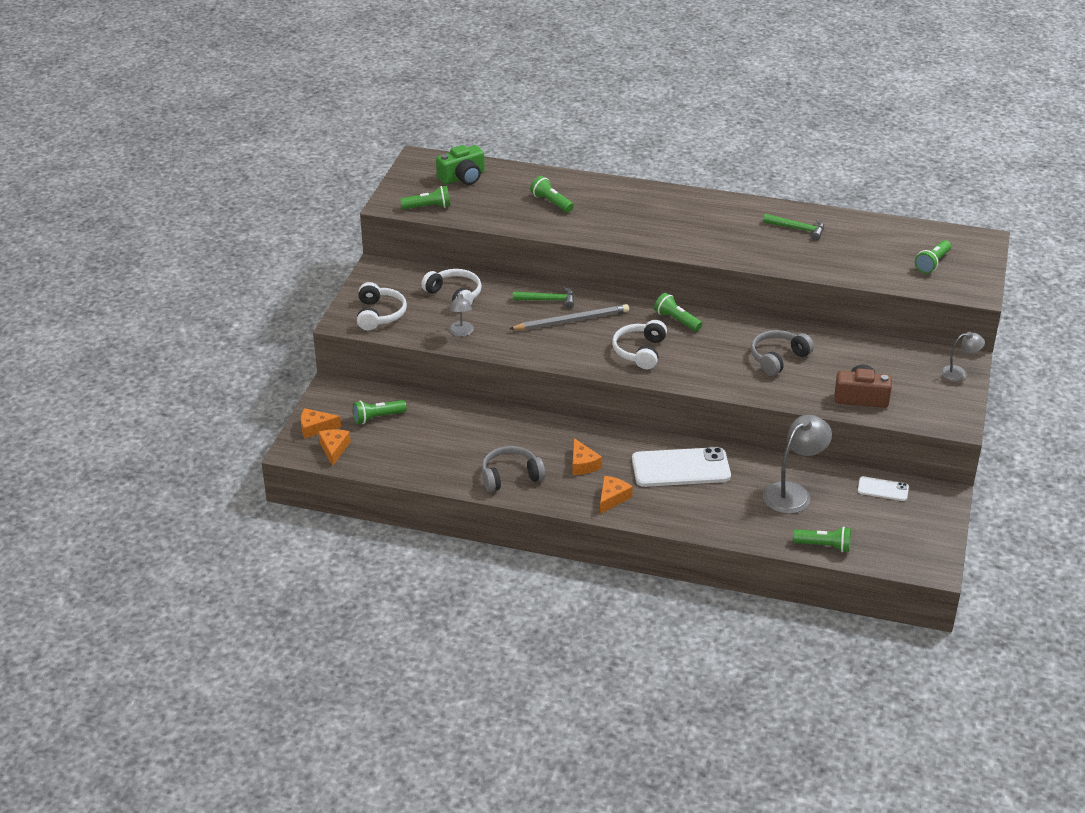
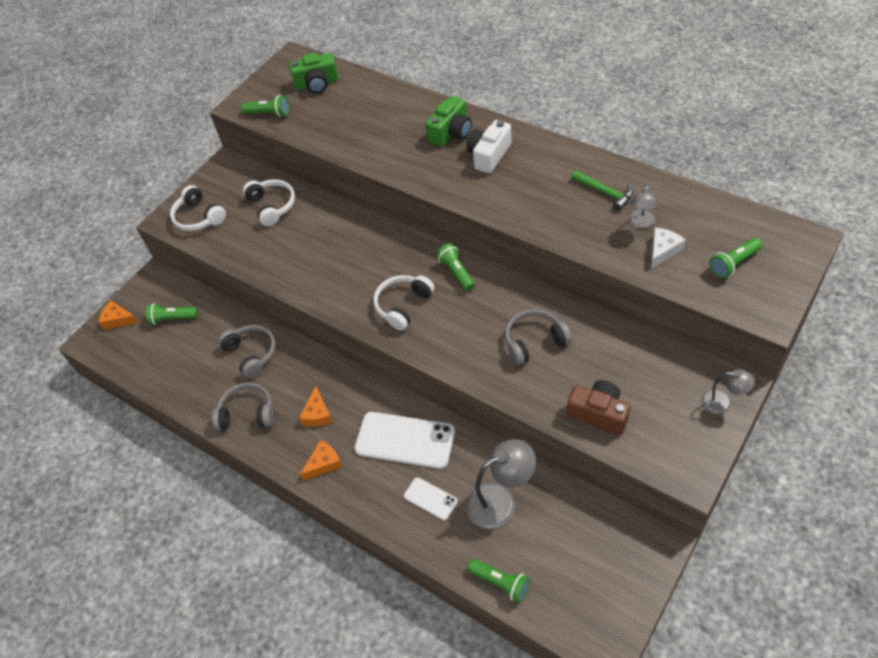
camera: 25 degrees right, 15 degrees up
orange cheese [318,429,351,466] -> none
white headphones [357,282,407,330] -> white headphones turned 120 degrees clockwise [170,185,226,231]
grey lamp [449,291,474,336] -> grey lamp moved to [629,184,657,229]
grey pencil [509,304,629,330] -> none
green hammer [513,286,574,308] -> none
green flashlight [530,176,574,213] -> none
white phone [858,476,909,501] -> white phone moved to [404,477,457,520]
none -> grey headphones [218,325,276,378]
none -> green camera [425,96,472,147]
none -> white camera [466,120,512,173]
none -> white cheese [651,227,686,269]

